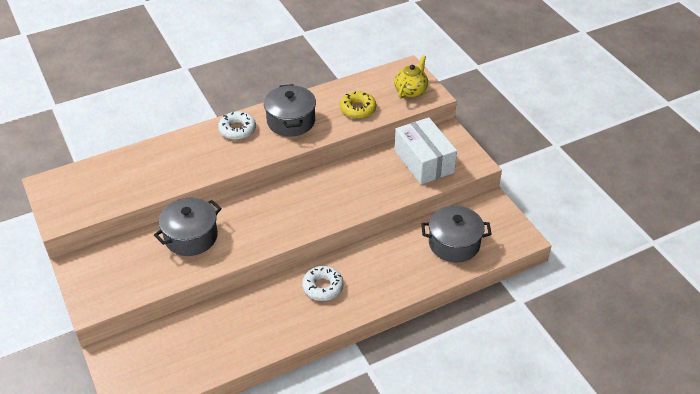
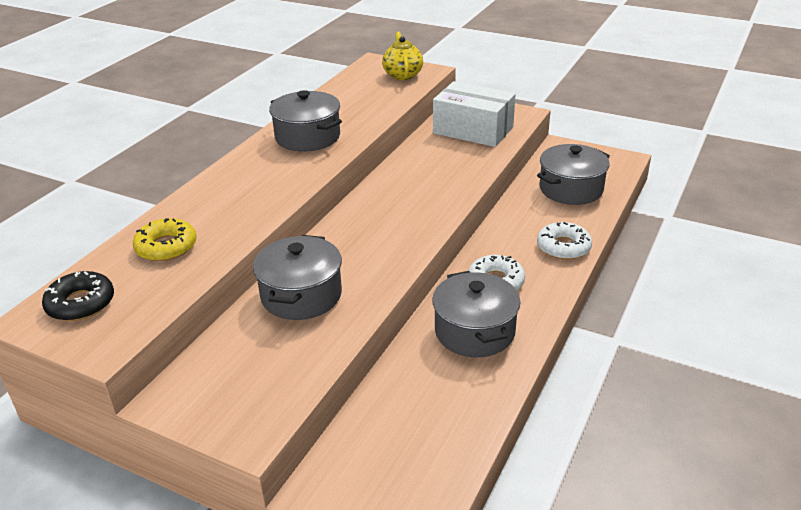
camera: 35 degrees left, 10 degrees down
white donut [218,111,256,140] -> white donut moved to [537,222,592,260]
yellow donut [340,91,376,119] -> yellow donut moved to [133,218,197,261]
none -> black donut [42,271,114,321]
none -> grey pot [432,271,520,357]

